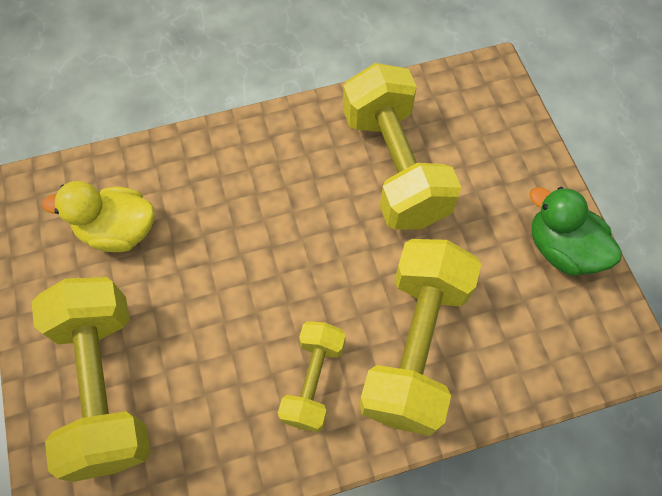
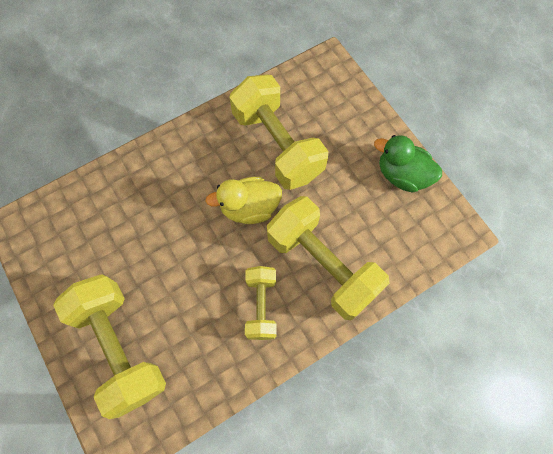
camera: 15 degrees left, 5 degrees up
yellow duck [42,181,154,252] -> yellow duck moved to [205,177,282,224]
yellow dumbbell [359,239,481,436] -> yellow dumbbell turned 45 degrees counterclockwise [267,196,389,320]

